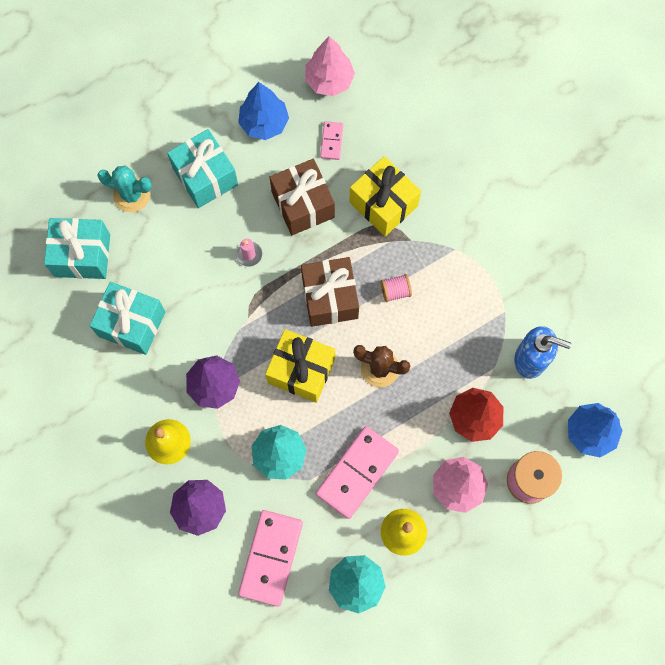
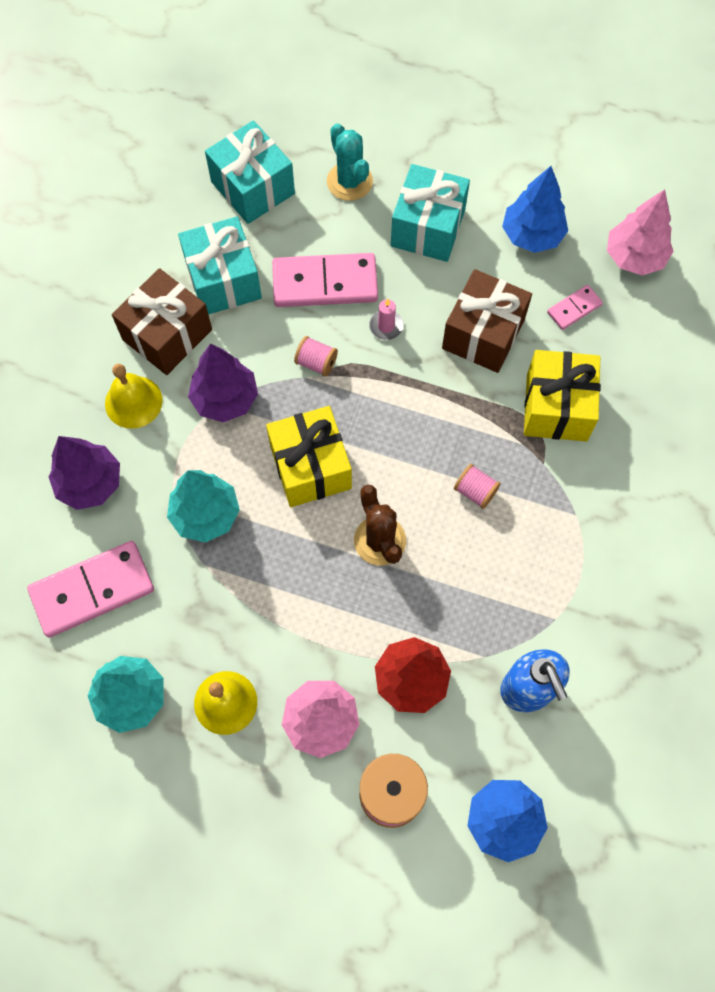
camera: 50 degrees right, 5 degrees down
brown gift [301,257,359,327] -> brown gift moved to [112,268,212,375]
pink domino [316,426,399,519] -> pink domino moved to [272,253,378,307]
none -> pink spool [294,336,338,376]

